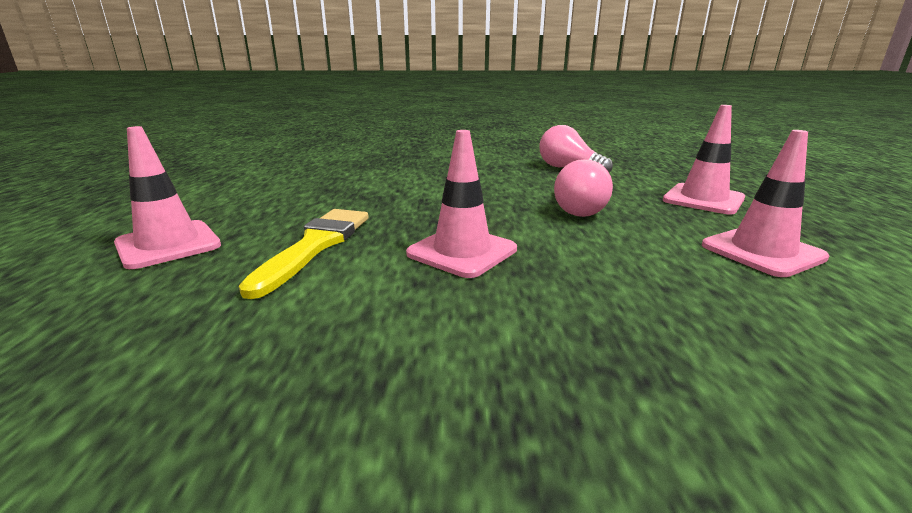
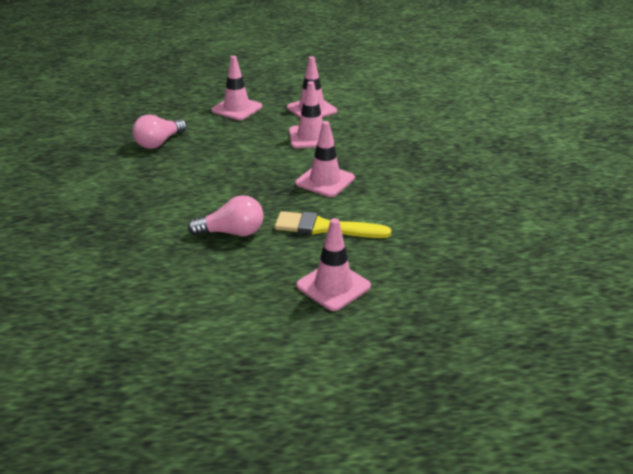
camera: 95 degrees left, 10 degrees up
pink light bulb [554,159,613,217] -> pink light bulb moved to [188,195,264,236]
none -> pink traffic cone [289,81,334,148]

